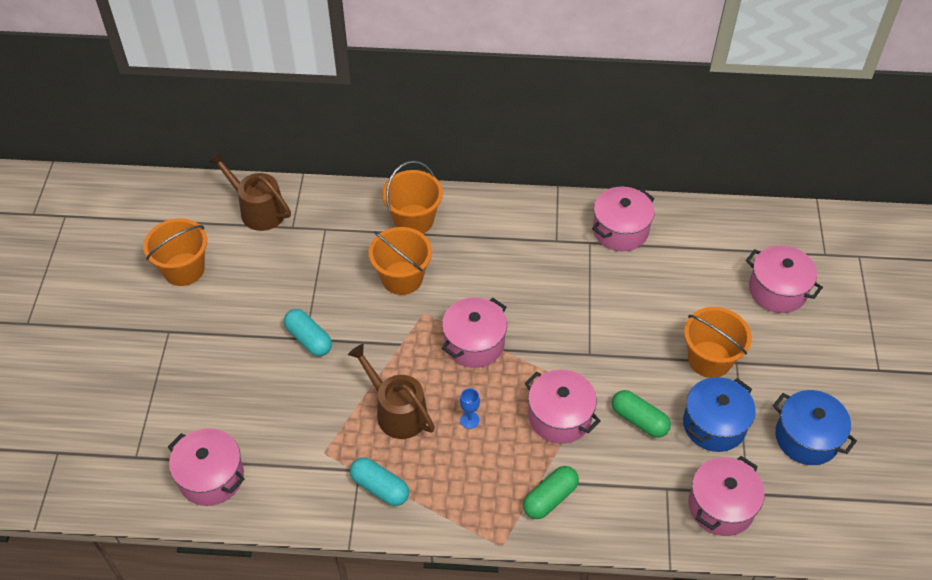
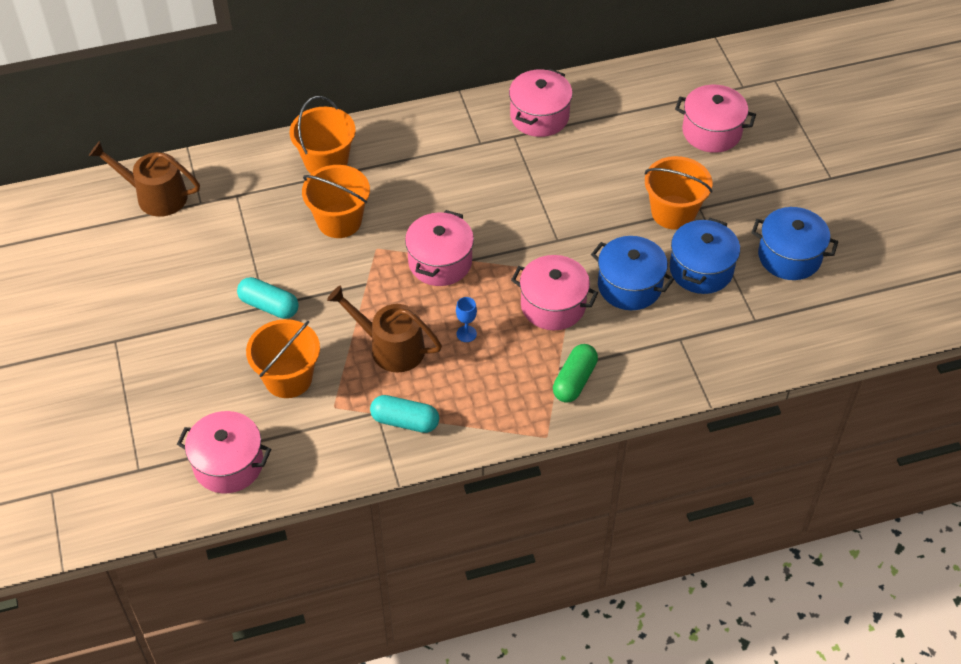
camera: 20 degrees left, 0 degrees up
orange bucket [143,218,207,286] -> orange bucket moved to [246,319,320,398]
green capsule [612,390,671,438] -> blue pot [591,236,674,310]
pink pot [688,456,765,536] -> none

